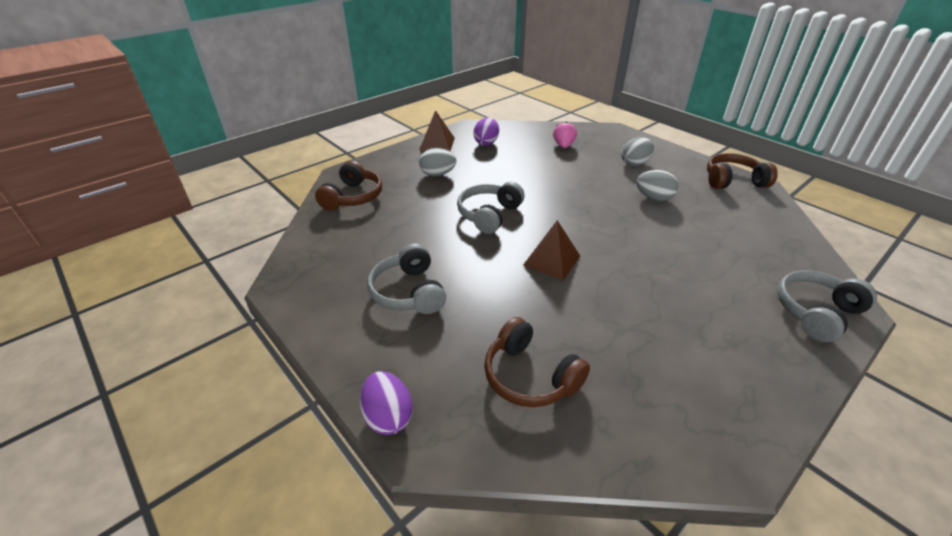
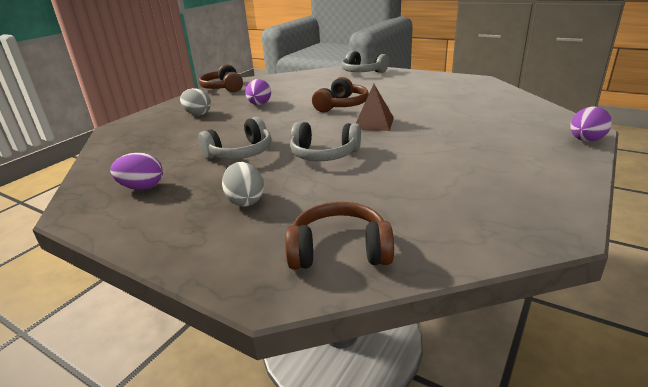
camera: 105 degrees left, 10 degrees down
grey headphones [367,243,446,314] -> grey headphones moved to [198,117,272,159]
brown pyramid [419,110,455,151] -> none
brown headphones [484,317,590,407] -> brown headphones moved to [312,77,369,112]
pink strawberry [553,121,577,148] -> none
grey egg [636,170,679,201] -> purple egg [245,79,271,105]

